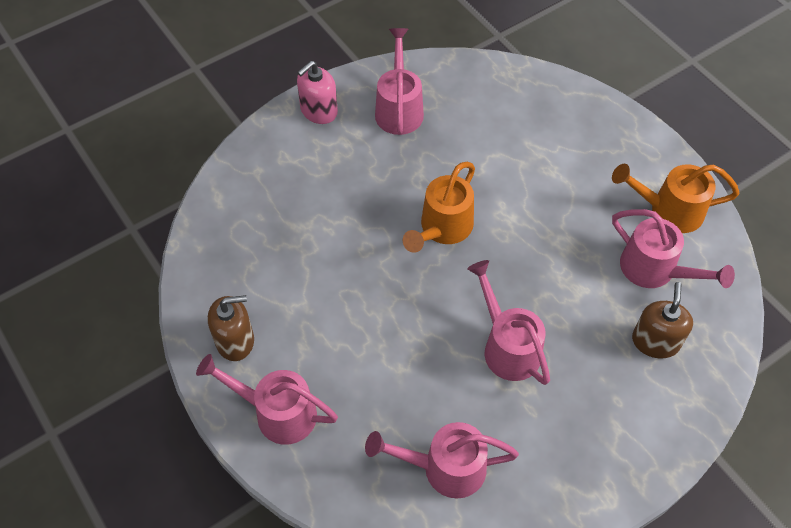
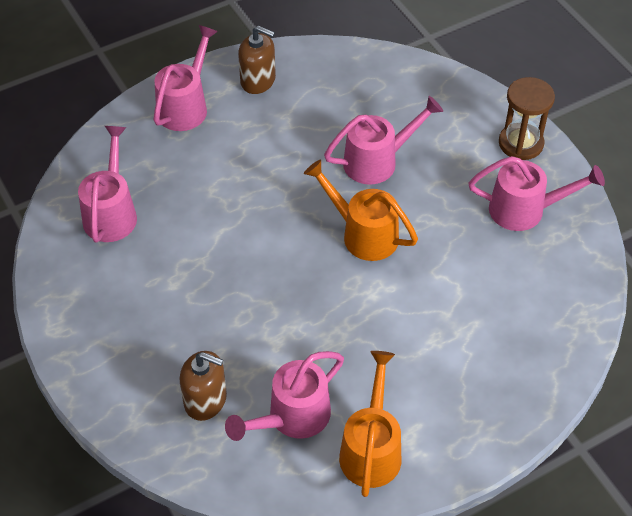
camera: 95 degrees right, 5 degrees down
brown soap dispenser [208,295,254,361] -> brown soap dispenser turned 60 degrees counterclockwise [238,26,276,94]
pink soap dispenser [297,61,338,124] -> brown hourglass [499,77,555,160]
pink watering can [467,260,550,385] -> pink watering can moved to [324,96,443,185]

